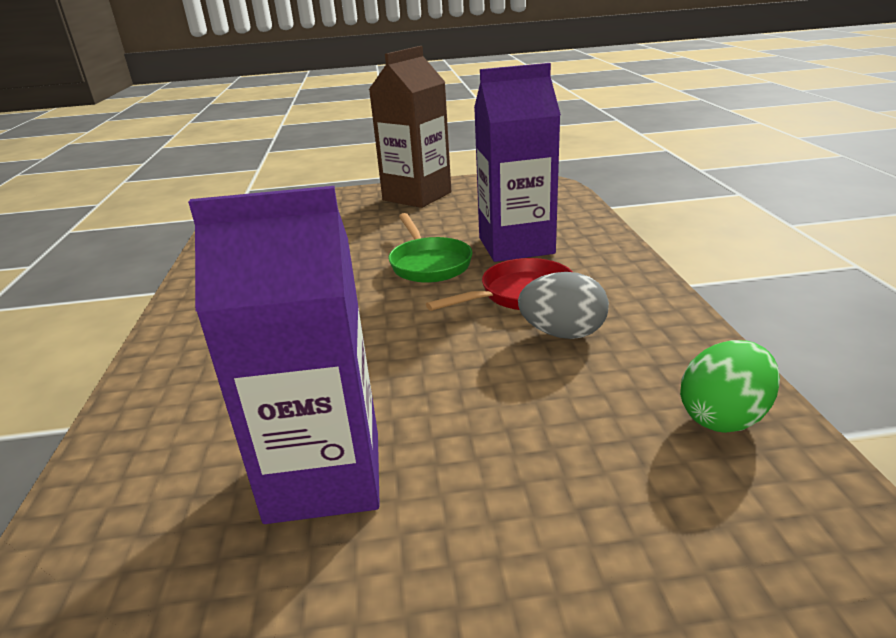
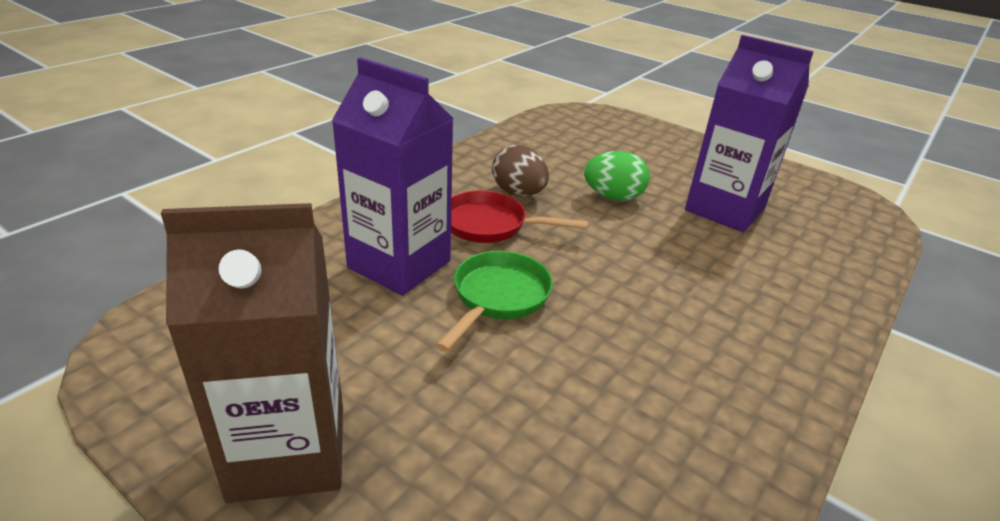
camera: 140 degrees left, 5 degrees up
grey egg [518,272,609,339] -> brown egg [492,145,549,196]
green egg [680,340,780,433] -> green egg moved to [584,151,650,201]

